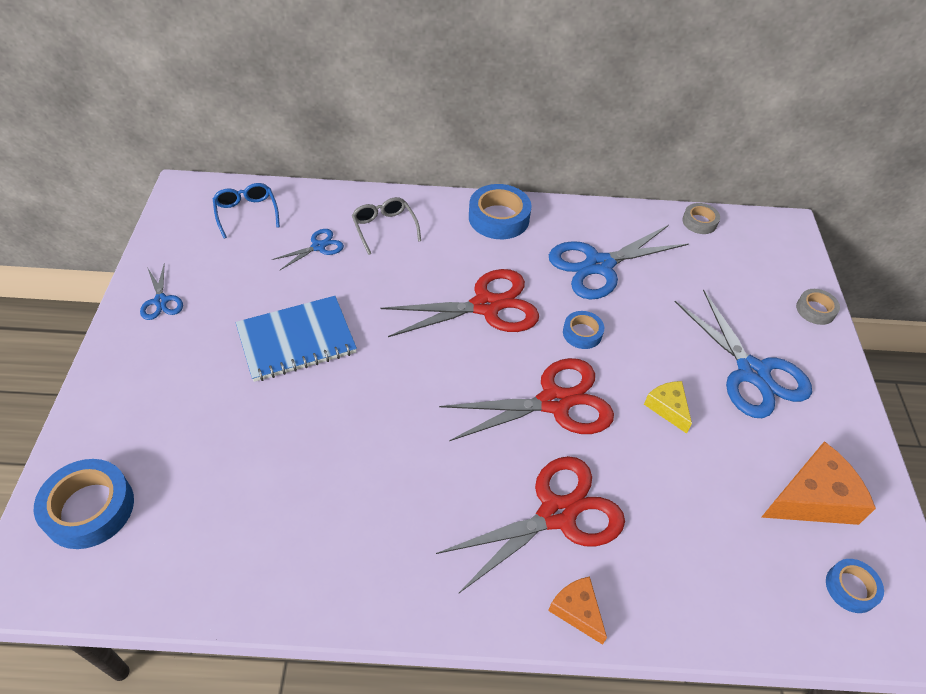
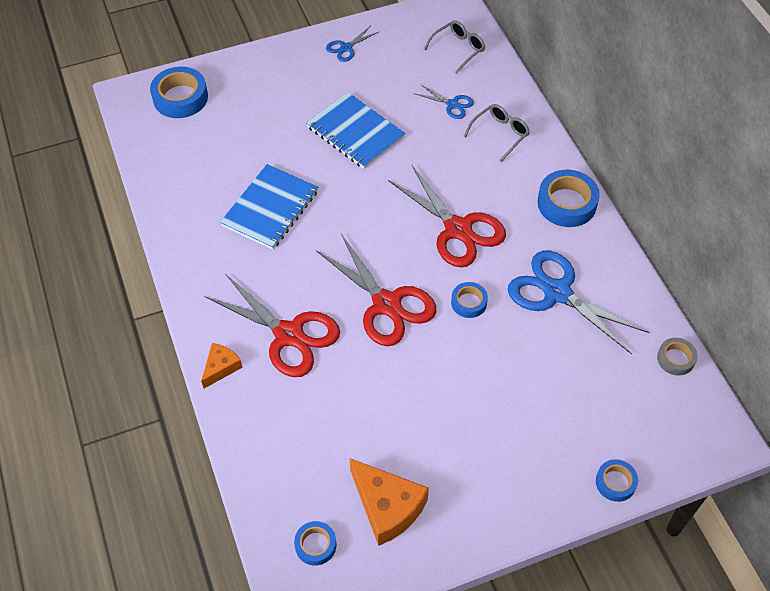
camera: 70 degrees right, 5 degrees up
blue glasses [213,183,280,238] -> grey glasses [424,20,485,74]
yellow cheese [644,381,692,434] -> none
blue scissors [675,289,812,418] -> none
grey tape [796,289,840,325] -> blue tape [596,459,638,502]
none -> blue notebook [220,164,318,250]

